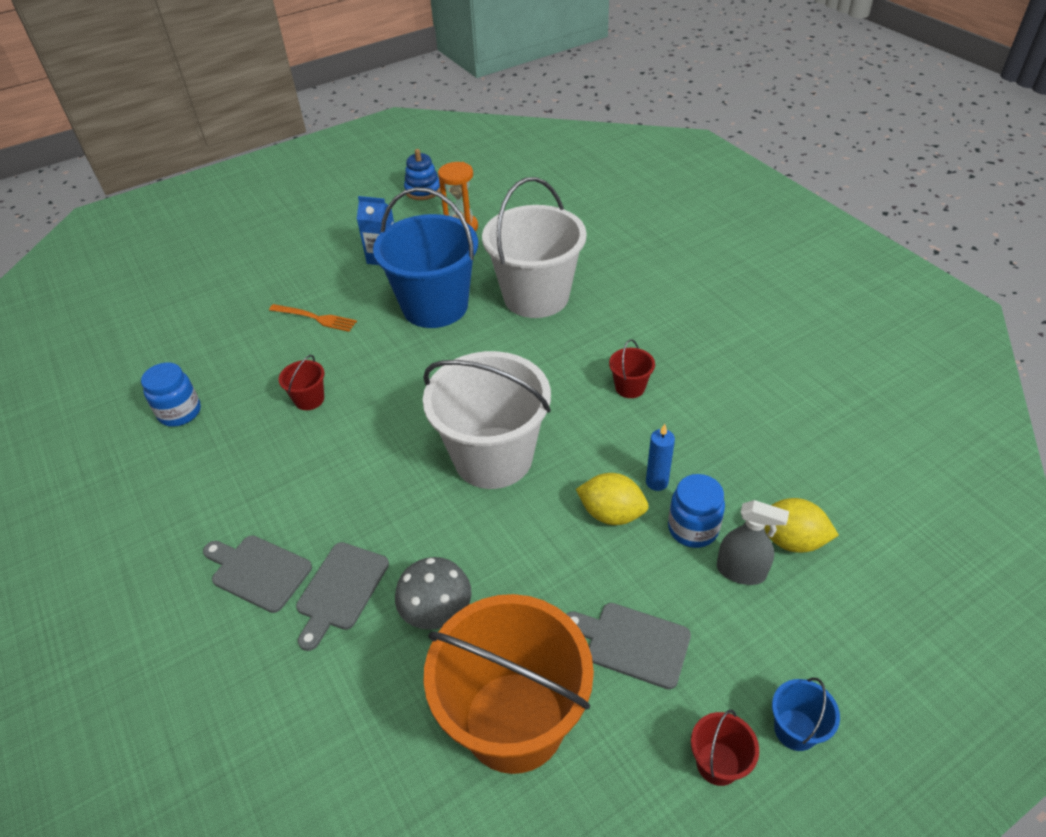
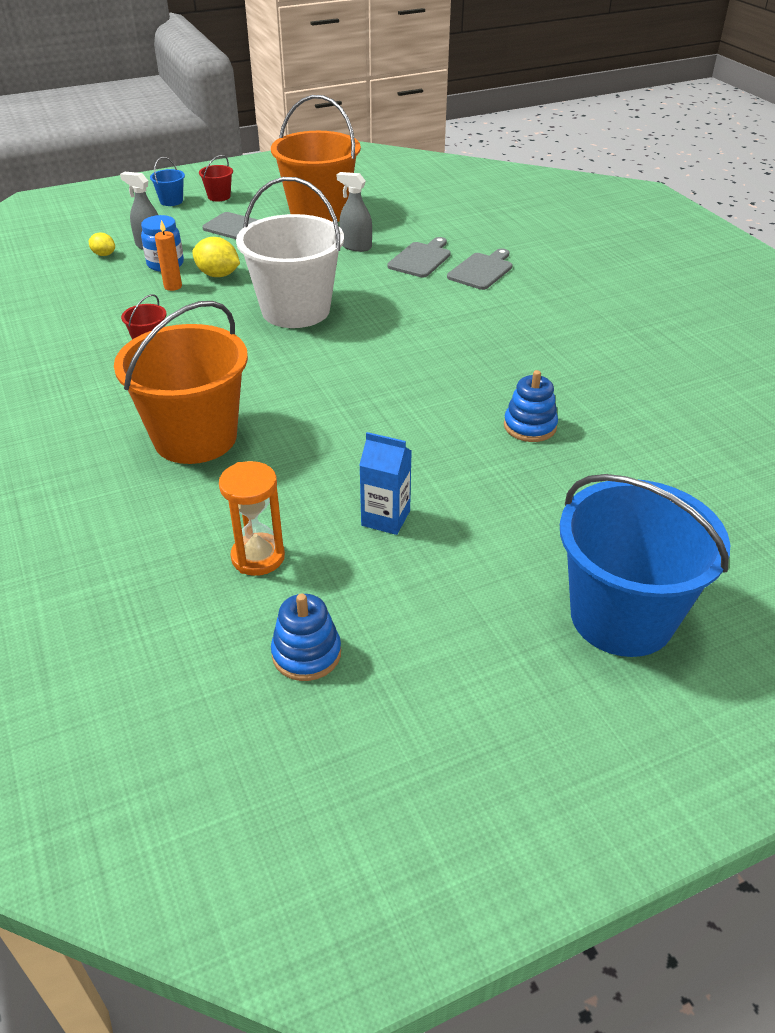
camera: 175 degrees left, 5 degrees down
blue jar [141,363,201,427] -> none
grey cutting board [203,535,312,613] -> grey cutting board turned 90 degrees counterclockwise [447,248,513,290]
orange fork [269,304,357,332] -> none
red bucket [279,355,325,410] -> none
blue bucket [373,187,478,328] -> blue bucket moved to [560,474,730,657]
grey mushroom [395,557,472,630] -> grey spray bottle [337,172,372,252]
white bucket [482,177,587,318] -> orange bucket [114,301,248,464]
blue candle [646,424,675,491] -> orange candle [155,220,182,291]
yellow lemon [765,498,839,553] -> yellow lemon [89,233,115,256], size x0.60
none -> blue stacking toy [504,370,558,442]

